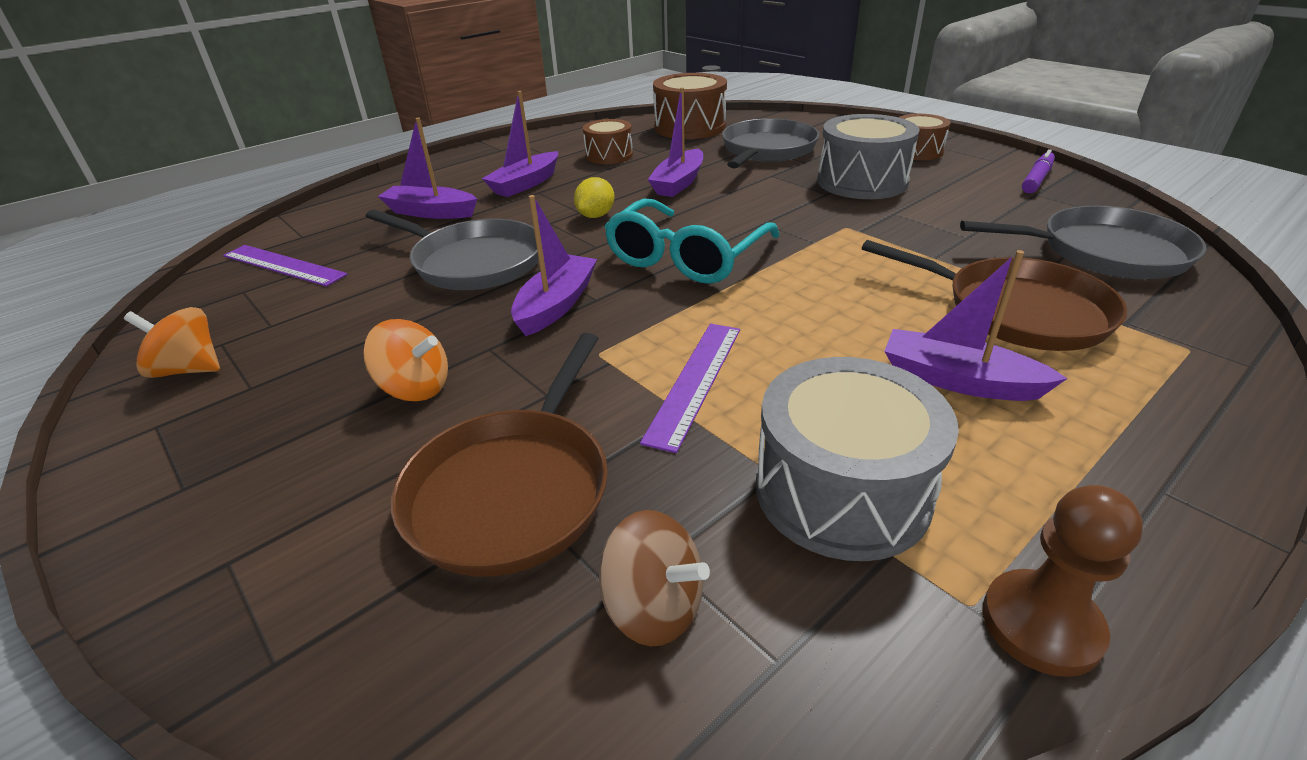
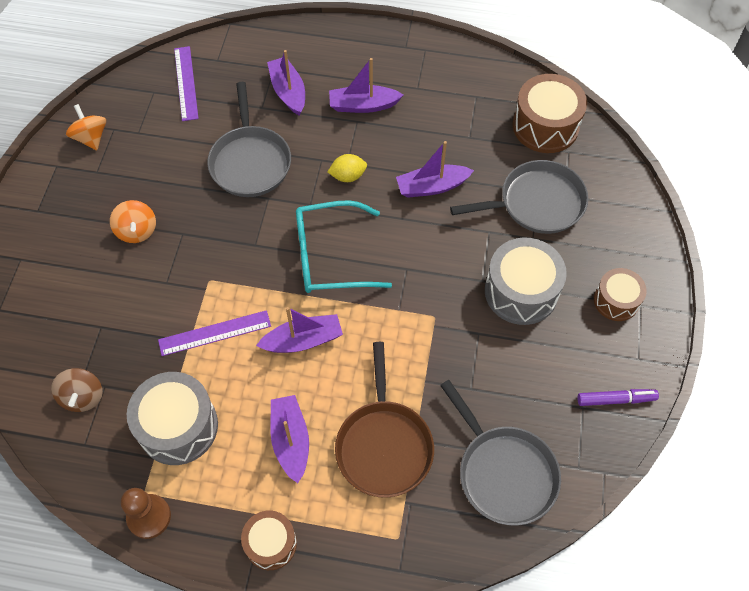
camera: 50 degrees right, 25 degrees up
brown pan [391,333,608,577] -> none
purple boat [511,195,597,336] -> purple boat moved to [256,307,343,353]
brown drum [583,119,633,164] -> brown drum moved to [241,511,297,570]

